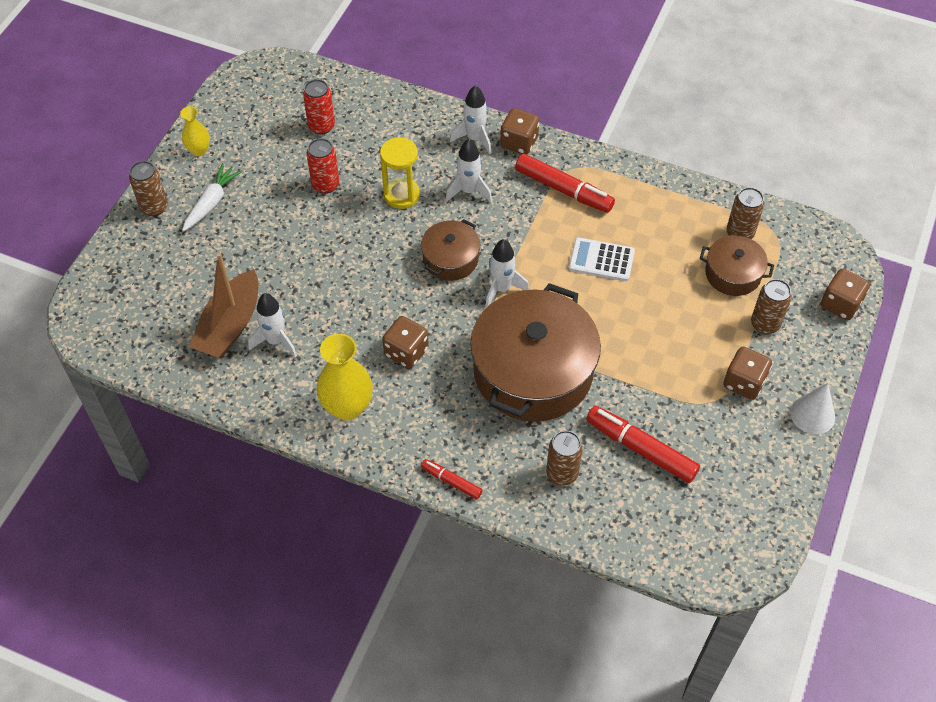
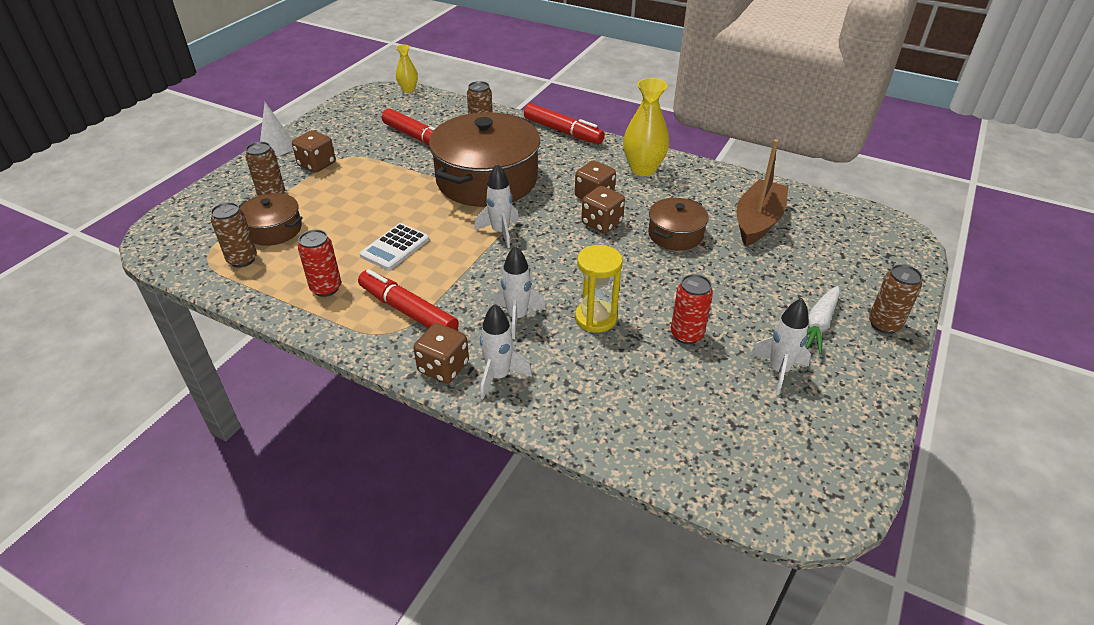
camera: 175 degrees left, 15 degrees down
yellow vase [180,106,210,156] -> yellow vase moved to [396,44,418,93]
white rocket [248,293,297,357] -> white rocket moved to [750,298,811,395]
red can [303,79,335,135] -> red can moved to [298,230,341,297]
brown pot [421,219,480,281] -> brown pot moved to [648,198,709,251]
red marker [421,459,482,499] -> red marker [524,103,605,144], size x1.84
white calculator [569,237,635,281] -> white calculator turned 105 degrees clockwise [360,223,429,270]
brown dice [821,269,870,320] -> brown dice moved to [581,186,625,233]

